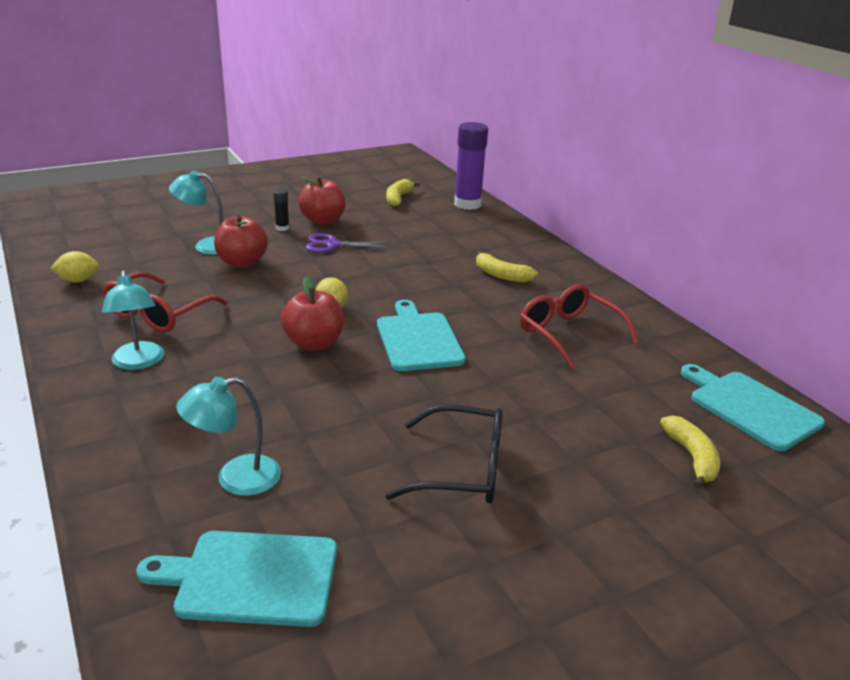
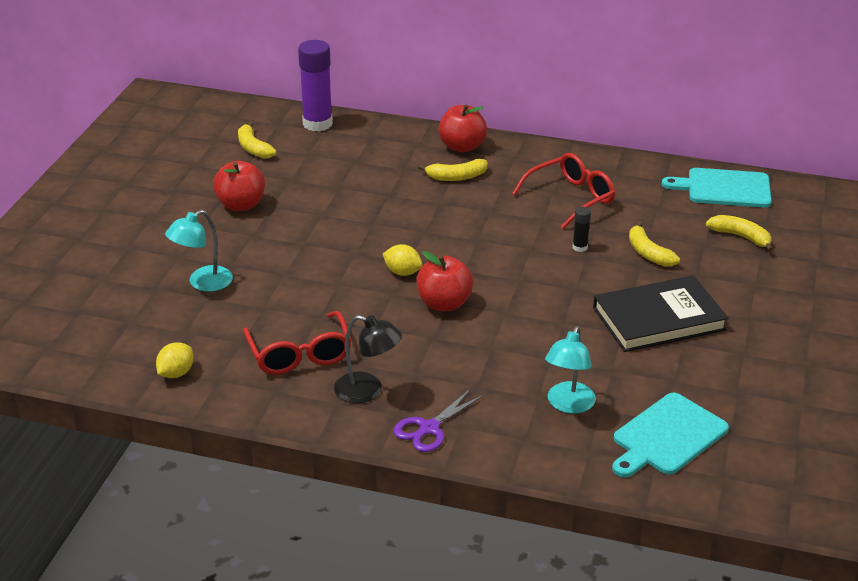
camera: 45 degrees left, 5 degrees up
turquoise lamp [102,270,164,370] -> black lamp [334,315,402,403]
red apple [214,215,268,268] -> red apple moved to [438,104,487,152]
black glue stick [273,189,289,231] -> black glue stick moved to [573,207,591,252]
purple scissors [306,233,389,253] -> purple scissors moved to [393,389,484,452]
turquoise cutting board [377,300,466,371] -> none
black glasses [385,404,503,503] -> black book [593,275,728,352]
red glasses [520,284,639,370] -> red glasses turned 135 degrees clockwise [512,153,615,229]
none -> yellow banana [629,221,680,267]

